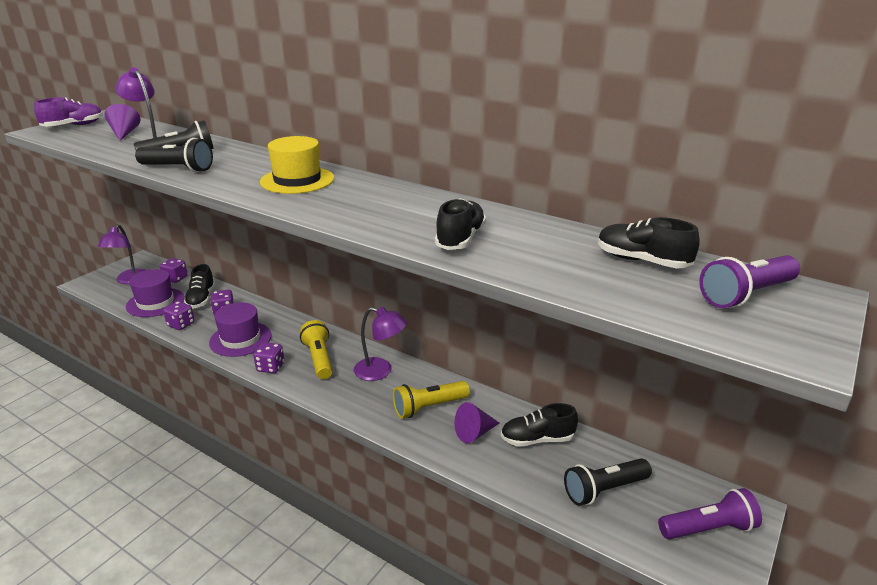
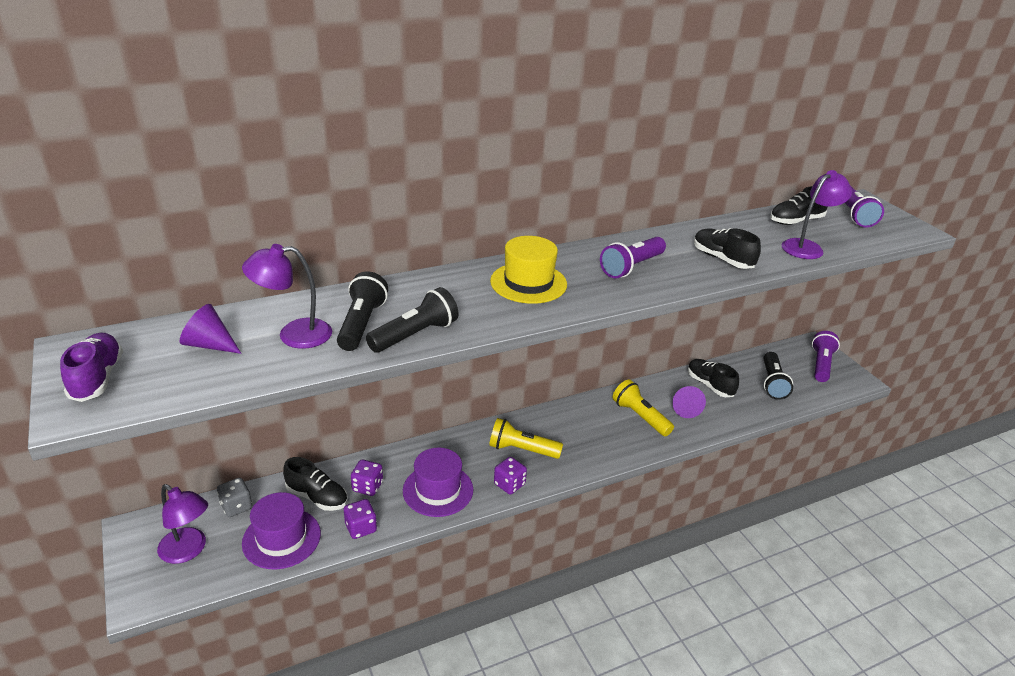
camera: 60 degrees left, 5 degrees up
purple dice [160,258,188,283] -> grey dice [217,478,252,517]
purple lamp [354,307,407,381] -> purple lamp moved to [782,170,852,259]
yellow flashlight [393,381,470,419] -> yellow flashlight turned 135 degrees clockwise [612,380,674,436]
black shoe [501,403,578,447] -> black shoe turned 120 degrees clockwise [688,359,739,397]
none -> purple flashlight [600,237,666,278]

